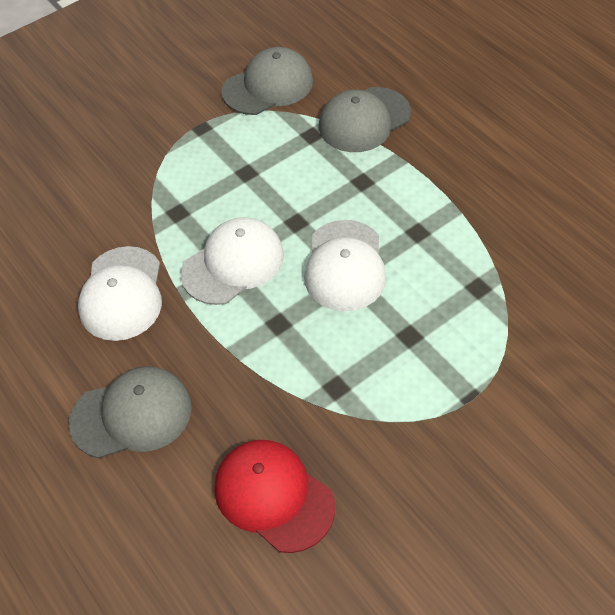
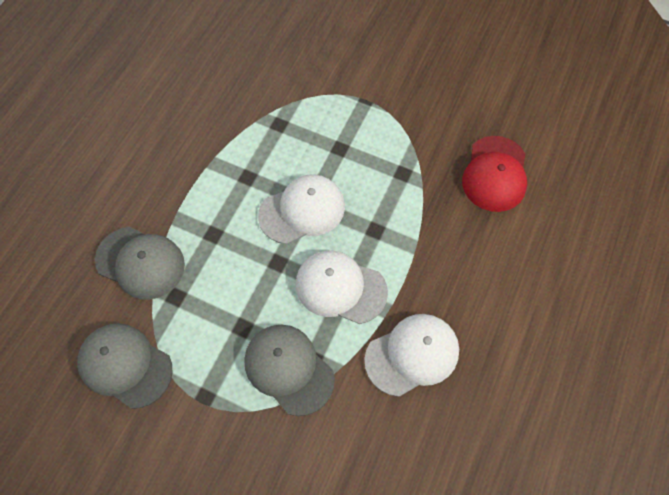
camera: 120 degrees left, 10 degrees up
grey cap [69,366,192,459] -> grey cap moved to [244,325,335,416]

